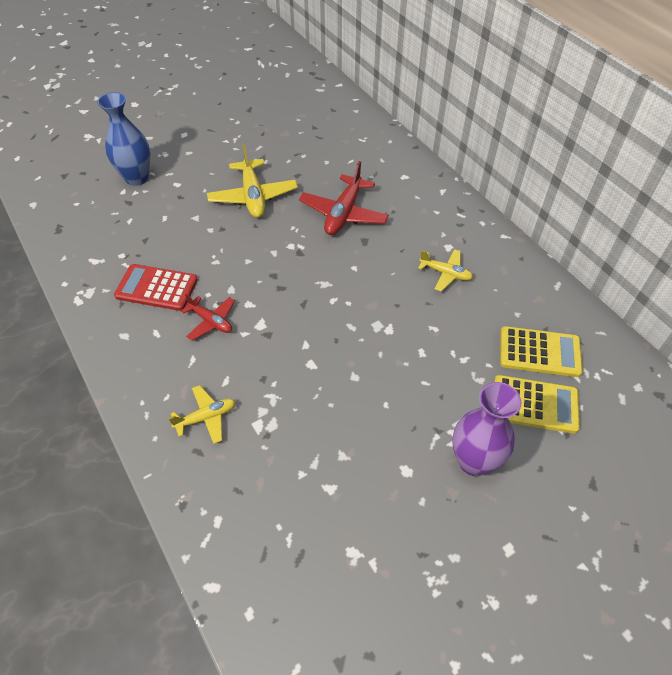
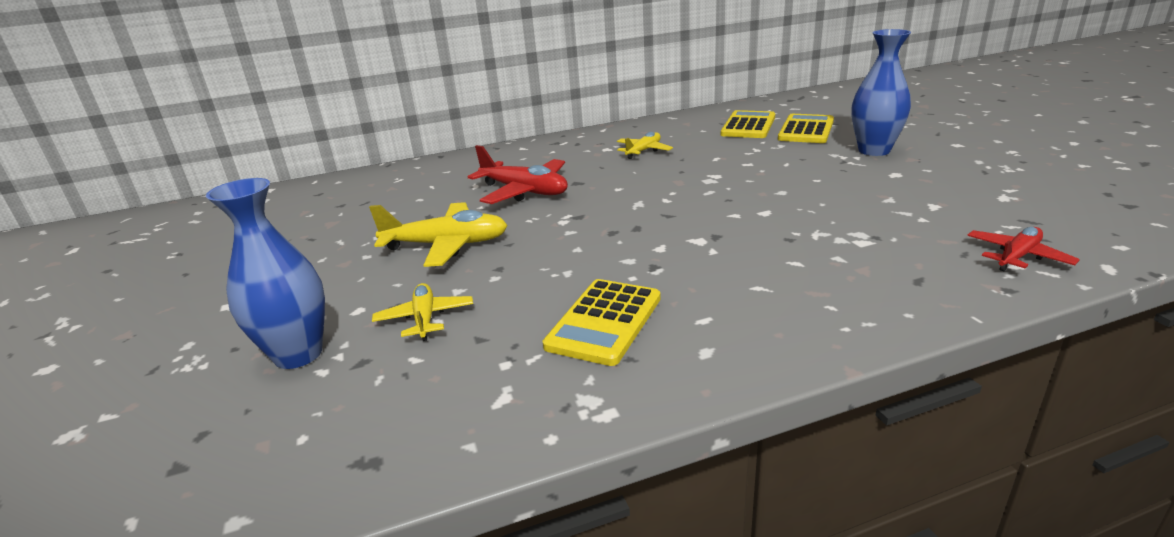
camera: 75 degrees left, 25 degrees down
red calculator [114,264,198,311] -> yellow calculator [543,279,661,366]
yellow plane [168,385,235,444] -> yellow plane moved to [372,283,473,341]
red plane [181,294,235,340] -> red plane moved to [967,227,1080,271]
purple vase [452,382,521,476] -> blue vase [851,29,911,156]

